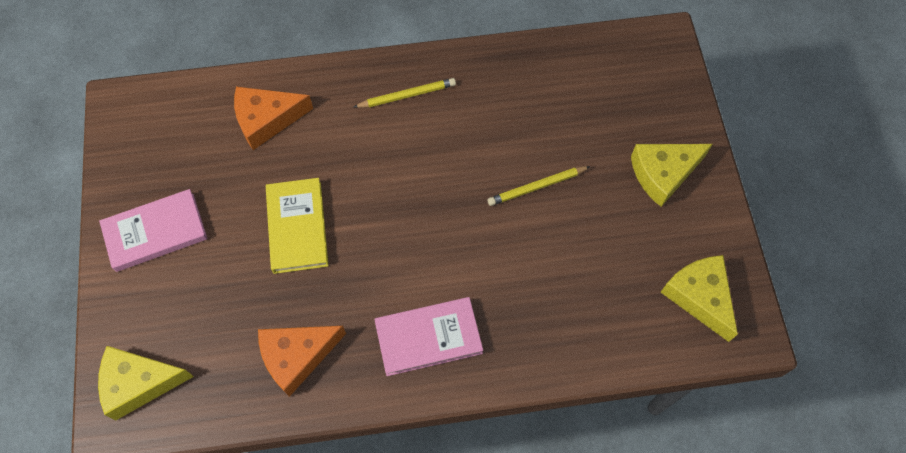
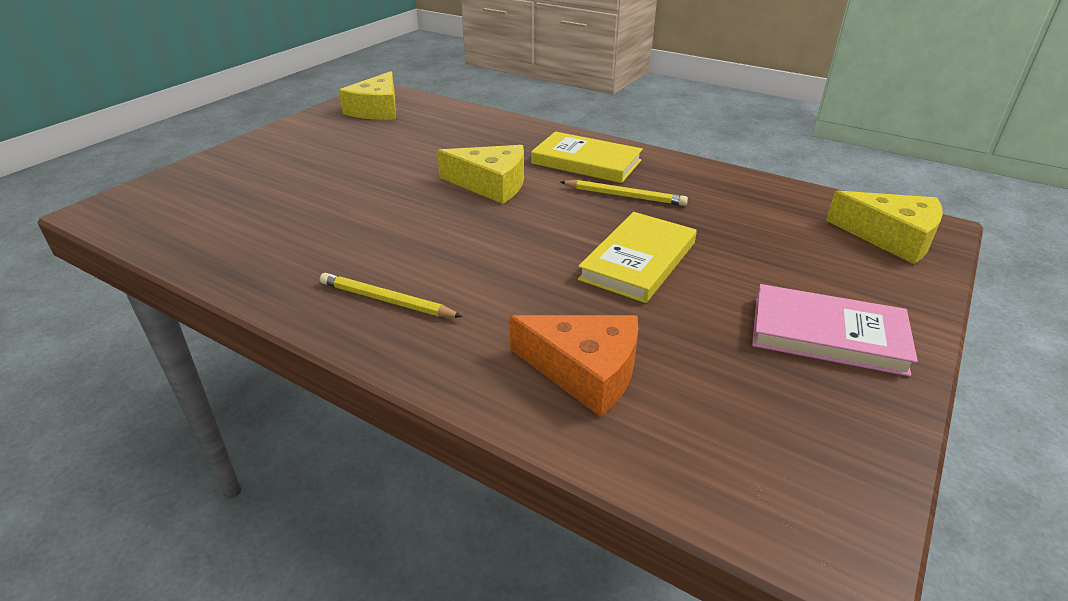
camera: 140 degrees left, 30 degrees down
orange cheese [258,326,346,397] -> none
pink book [374,297,483,376] -> yellow book [531,131,643,183]
yellow pencil [488,166,591,206] -> yellow pencil moved to [561,180,688,206]
yellow cheese [631,144,713,207] -> yellow cheese moved to [437,145,524,204]

